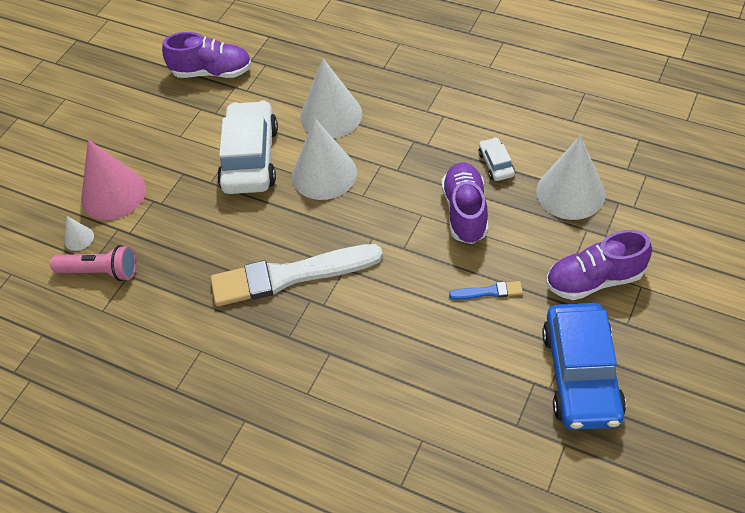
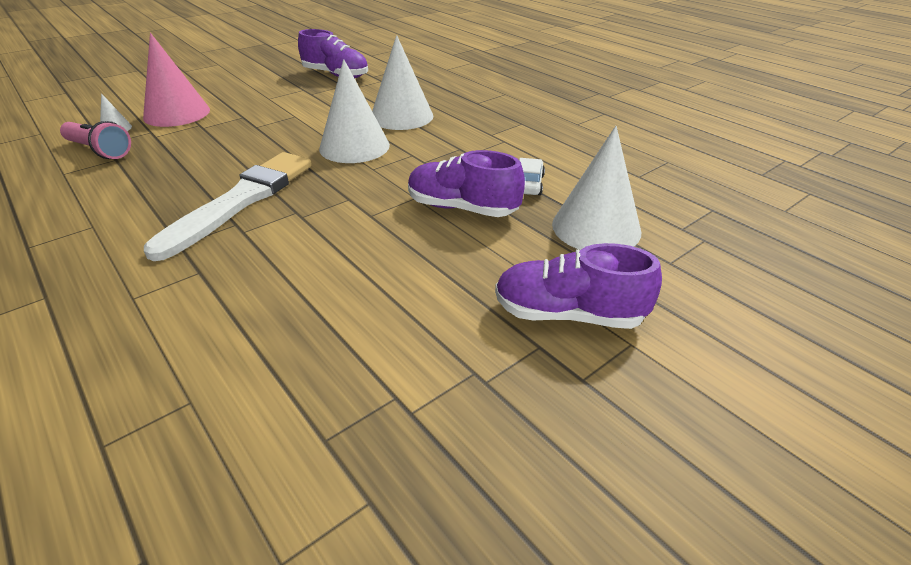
camera: 20 degrees right, 15 degrees down
white brush [210,244,383,306] -> white brush turned 105 degrees clockwise [144,152,312,261]
white car [217,100,278,194] -> none
purple shoe [442,162,488,244] -> purple shoe turned 90 degrees counterclockwise [408,150,525,217]
blue brush [449,281,523,300] -> none
blue car [542,303,626,430] -> none

